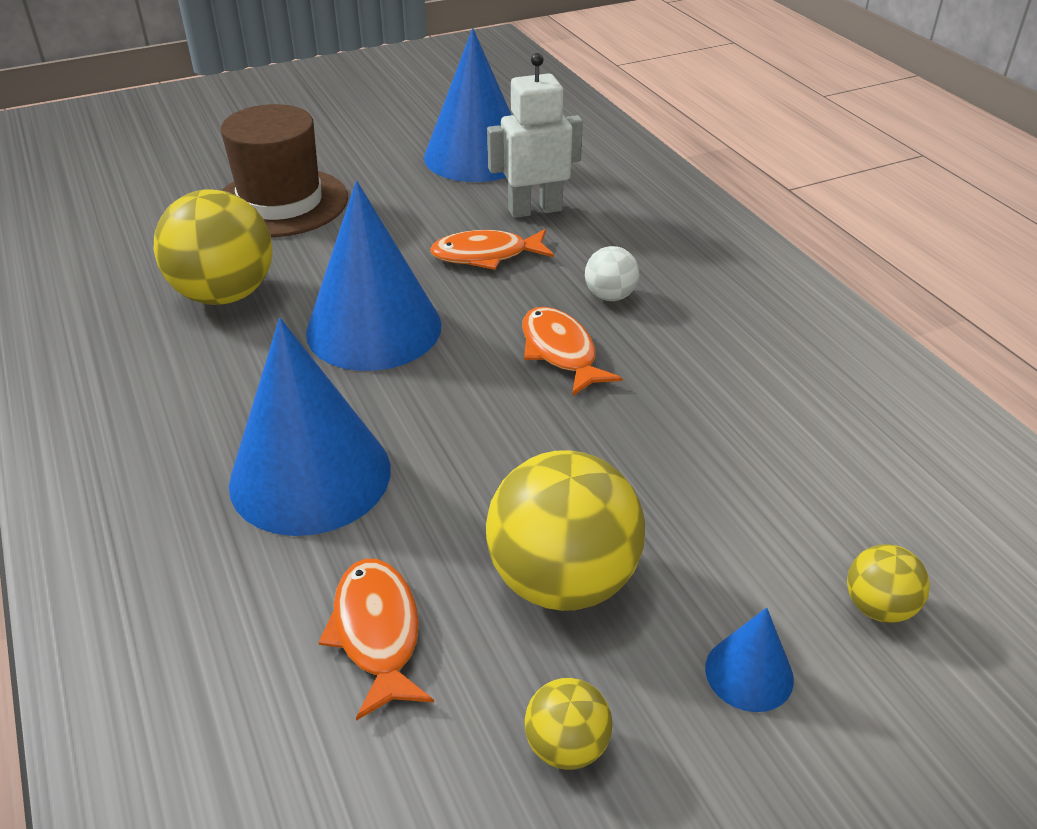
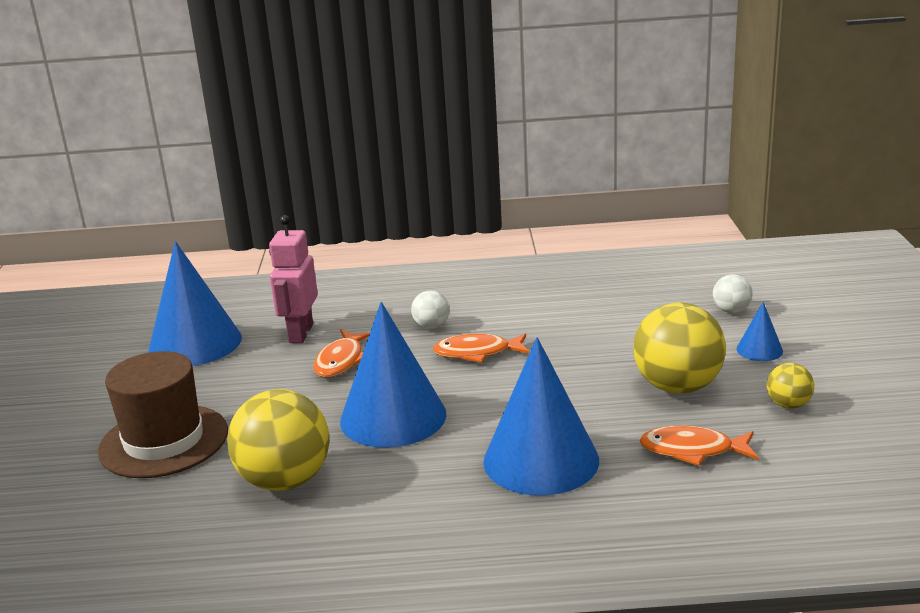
camera: 65 degrees left, 15 degrees down
white robot [487,53,583,218] -> pink robot [269,215,318,343]
yellow ball [847,544,930,623] -> white ball [713,274,753,313]

